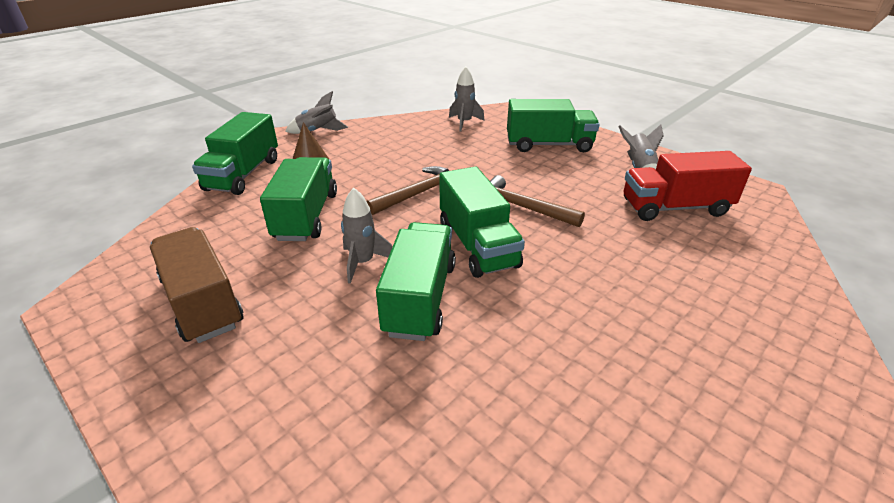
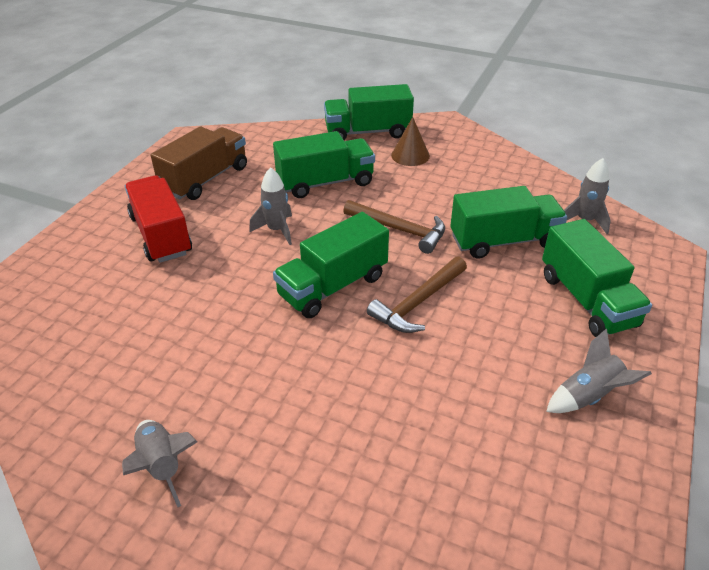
camera: 70 degrees right, 5 degrees up
grey rocket [285,91,348,134] -> grey rocket moved to [122,420,198,507]
green truck [376,222,456,341] -> green truck moved to [450,186,567,259]
brown hammer [490,175,585,227] -> brown hammer turned 150 degrees counterclockwise [367,256,467,333]
red truck [624,151,752,221] -> red truck moved to [125,175,192,263]

